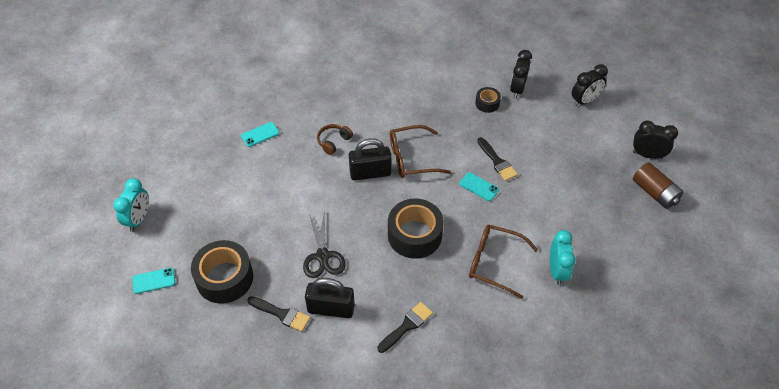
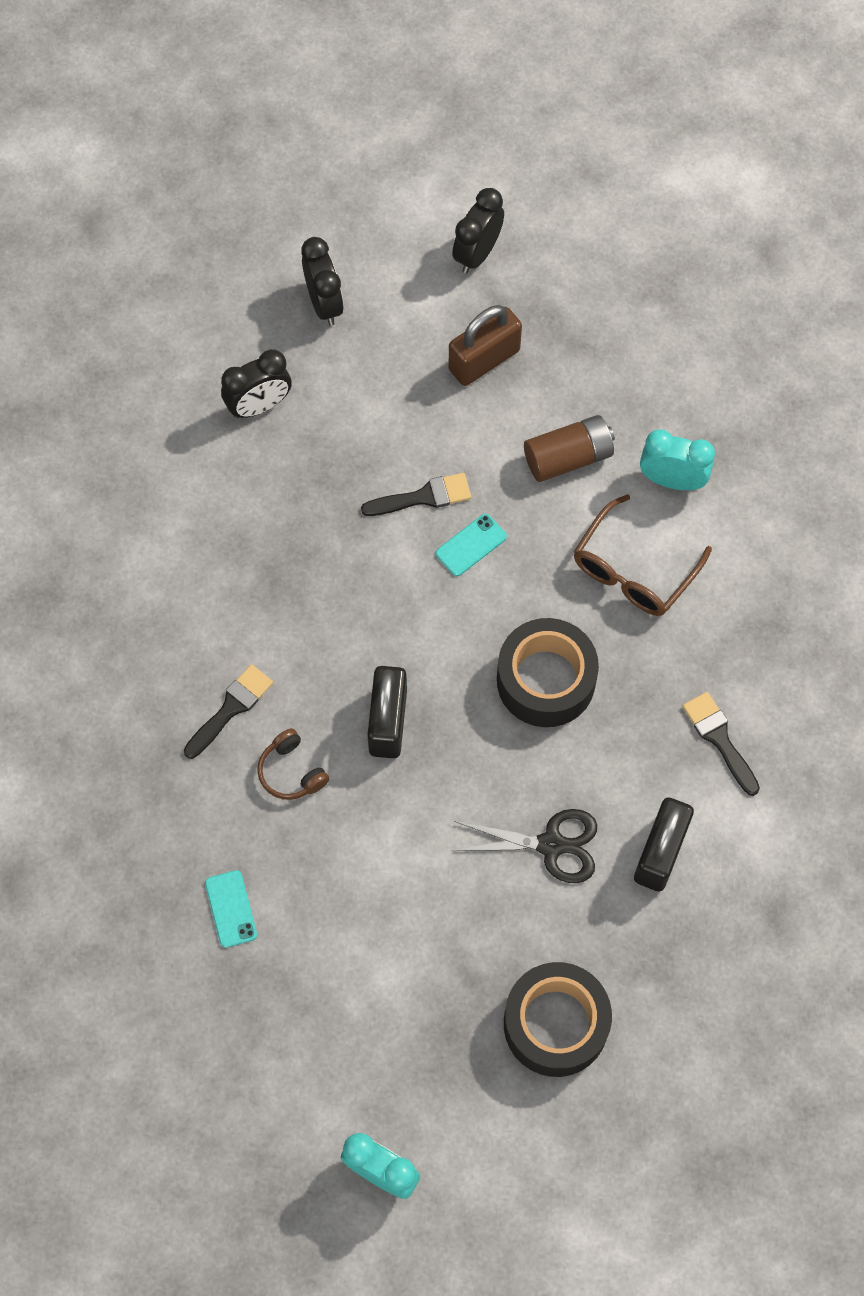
camera: 75 degrees left, 15 degrees up
turquoise phone [132,268,175,294] -> none
black brush [247,296,310,332] -> black brush moved to [184,664,273,759]
brown glasses [390,125,451,178] -> none
black tape [475,87,501,113] -> none
black clock [510,50,532,98] -> black clock turned 60 degrees counterclockwise [221,349,292,418]
brown battery [633,162,684,209] -> brown battery moved to [524,415,615,482]
none -> brown padlock [448,305,522,386]

